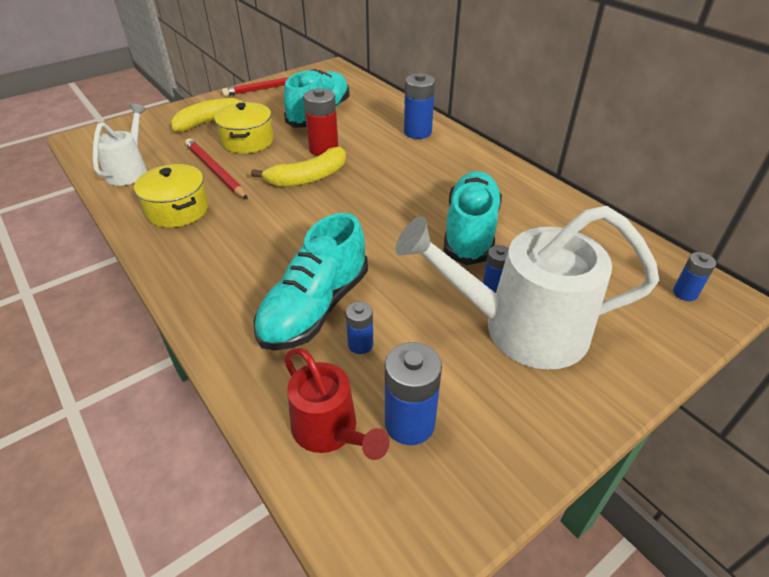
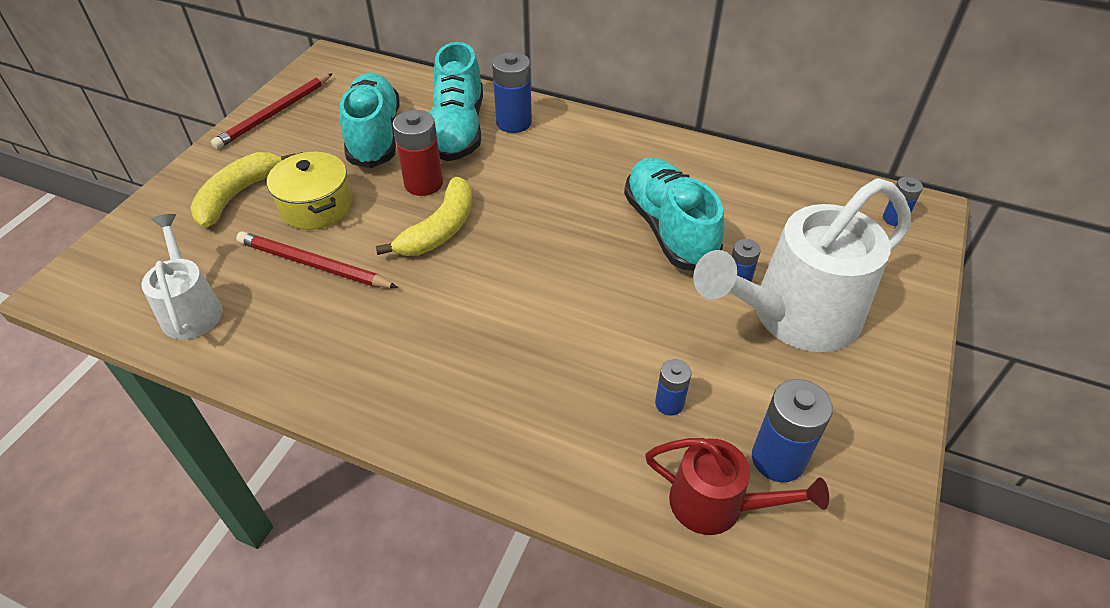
camera: 30 degrees left, 5 degrees up
yellow pot [134,164,208,228] -> none
turquoise shoe [254,213,368,350] -> turquoise shoe moved to [430,42,483,161]

